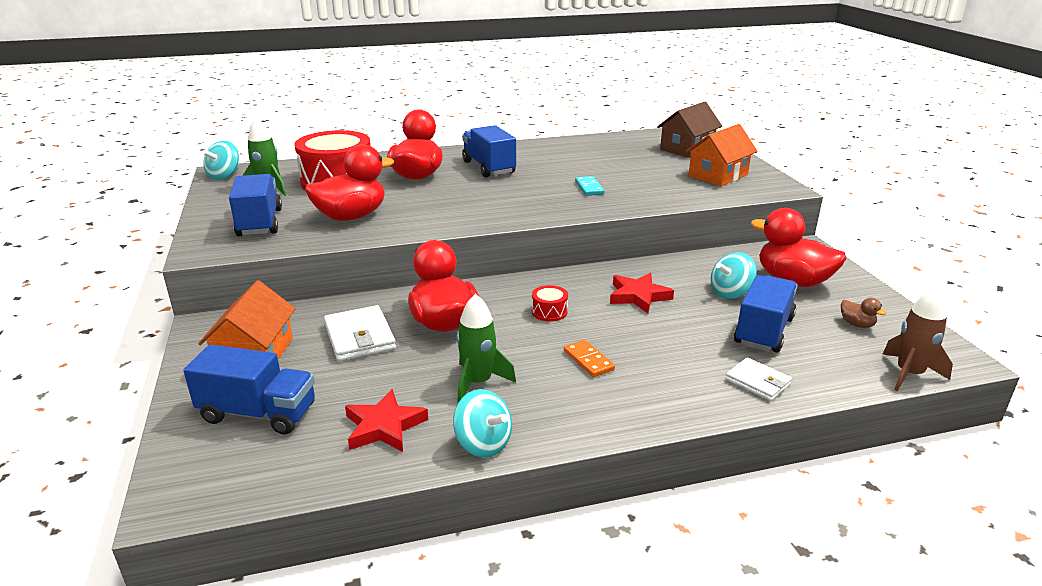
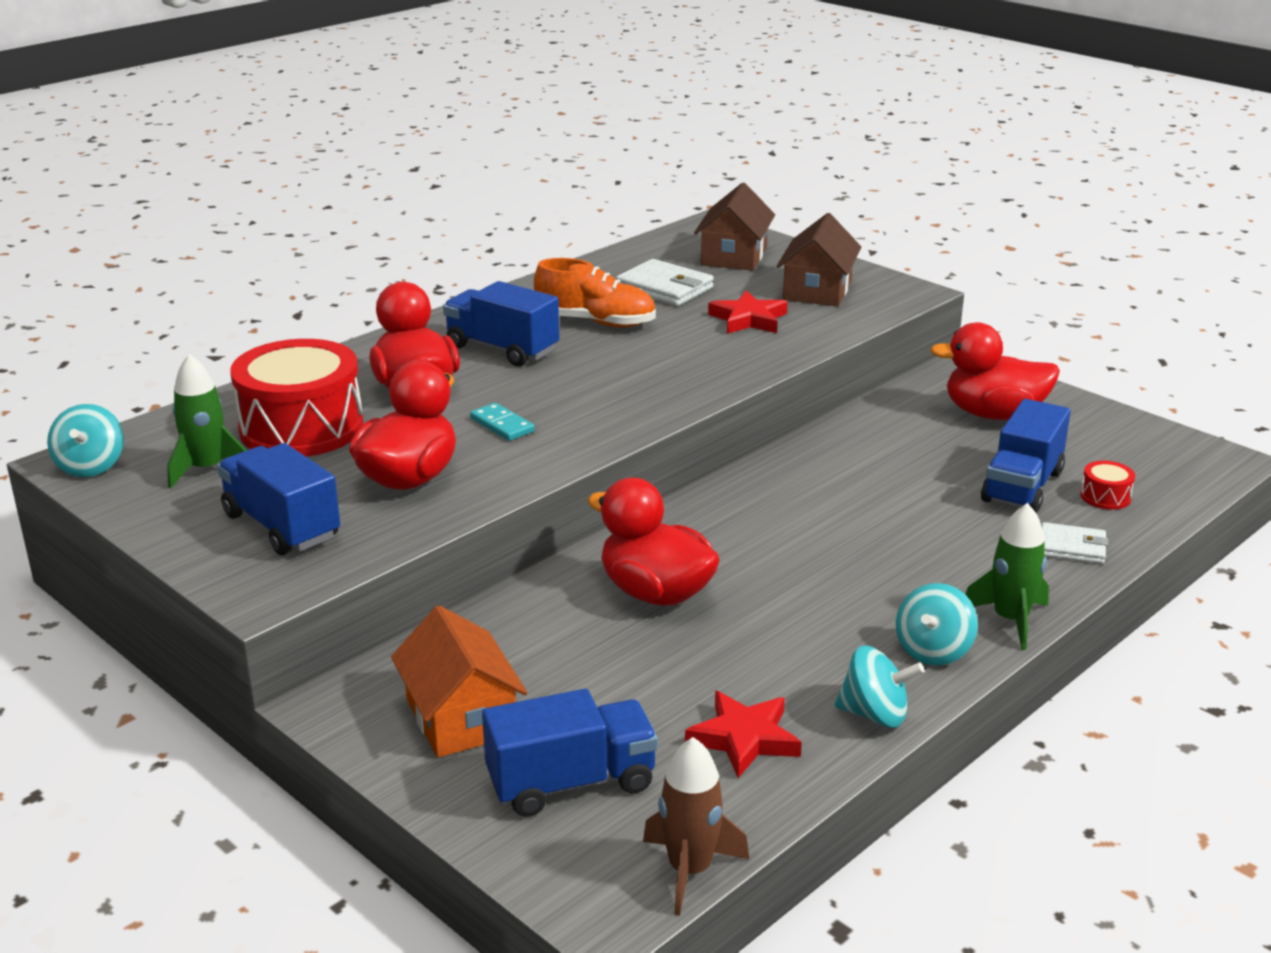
camera: 30 degrees left, 0 degrees up
white wallet [324,305,396,361] -> white wallet moved to [616,259,714,306]
green rocket [456,294,516,403] -> green rocket moved to [965,503,1049,650]
red drum [532,285,568,322] -> red drum moved to [1080,461,1135,510]
orange domino [564,339,615,377] -> none
turquoise domino [575,176,604,196] -> turquoise domino moved to [470,403,535,441]
red star [610,273,674,313] -> red star moved to [708,291,788,334]
orange house [685,124,758,186] -> brown house [777,213,861,306]
turquoise spinning top [711,252,757,299] -> turquoise spinning top moved to [896,583,978,665]
blue truck [734,275,798,353] -> blue truck turned 150 degrees counterclockwise [981,399,1071,513]
brown duck [841,298,887,328] -> none
brown rocket [883,286,953,391] -> brown rocket moved to [643,737,749,916]
none -> orange shoe [534,258,656,327]

